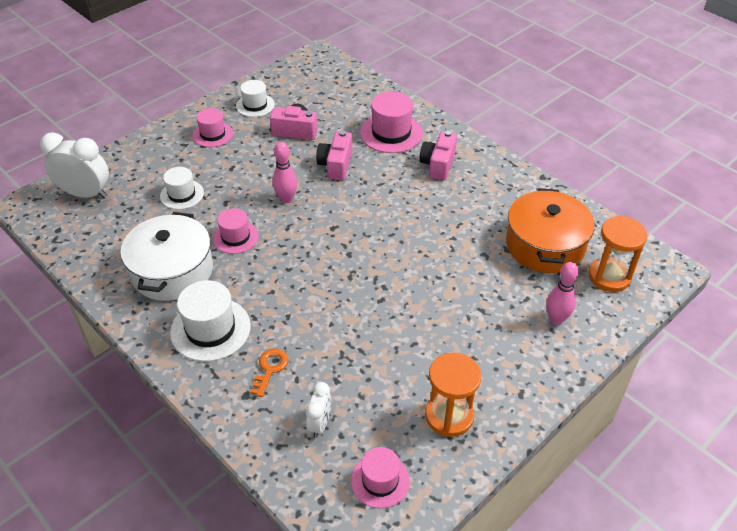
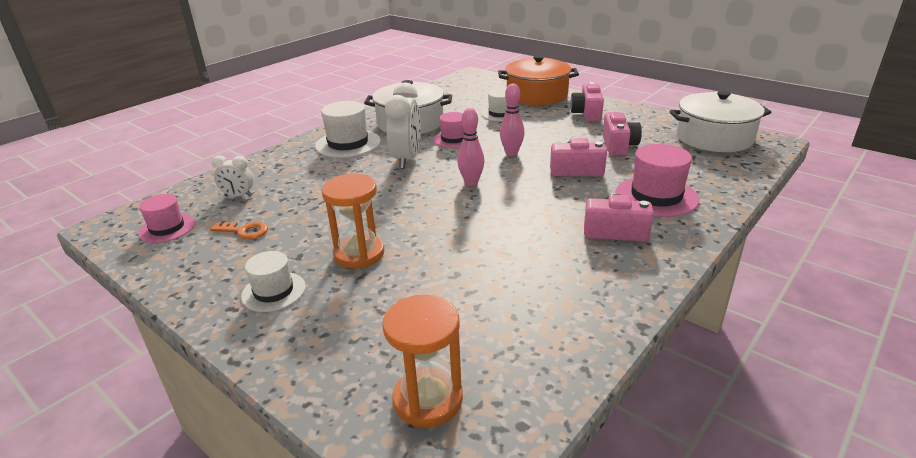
camera: 85 degrees right, 15 degrees down
white clock [40,132,109,199] -> white clock moved to [385,83,421,169]
pink hat [193,108,233,147] -> pink camera [570,82,604,121]
white hat [236,80,275,117] -> white hat moved to [241,251,306,312]
orange key [250,348,288,397] -> orange key moved to [210,222,268,239]
orange hourglass [425,352,481,437] -> orange hourglass moved to [321,174,384,269]
orange pot [506,188,595,273] -> orange pot moved to [498,55,579,105]
pink bowling pin [546,262,579,325] -> pink bowling pin moved to [457,108,485,186]
none -> white pot [669,91,771,152]

